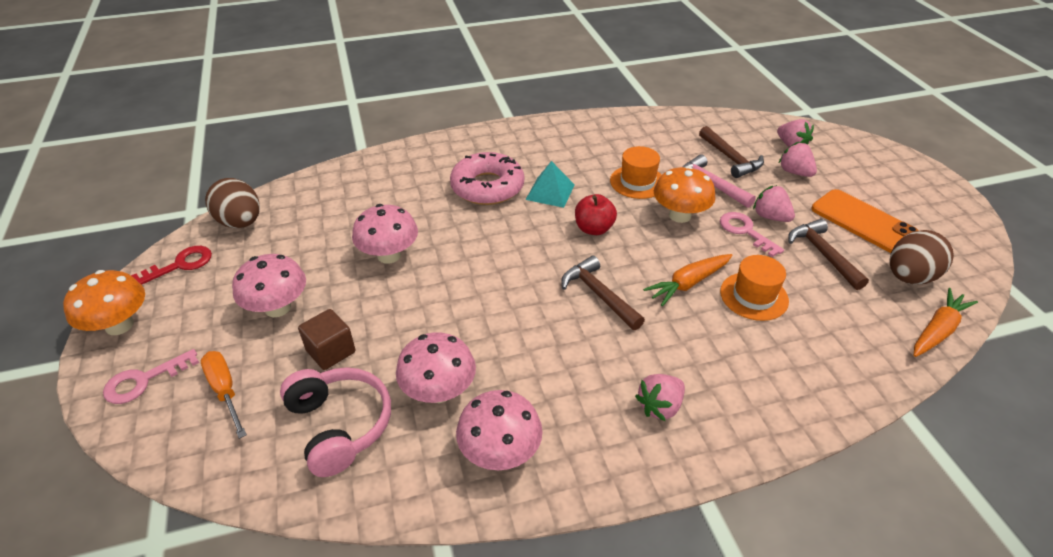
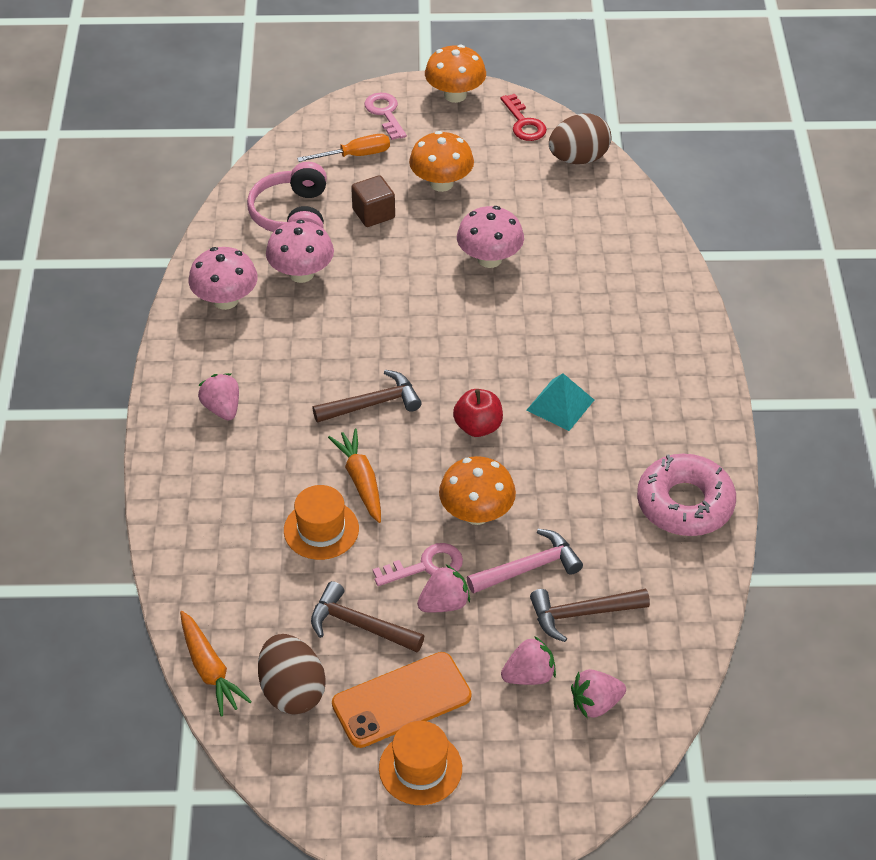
camera: 105 degrees right, 5 degrees up
pink mushroom [232,254,306,317] -> orange mushroom [409,131,474,192]
pink headphones [280,367,391,477] -> pink headphones turned 105 degrees clockwise [247,162,327,232]
pink donut [450,152,524,205] -> pink donut moved to [637,454,736,536]
orange hat [610,146,661,199] -> orange hat moved to [379,721,462,805]
brown hammer [788,219,869,290] -> brown hammer turned 150 degrees counterclockwise [311,581,424,652]

